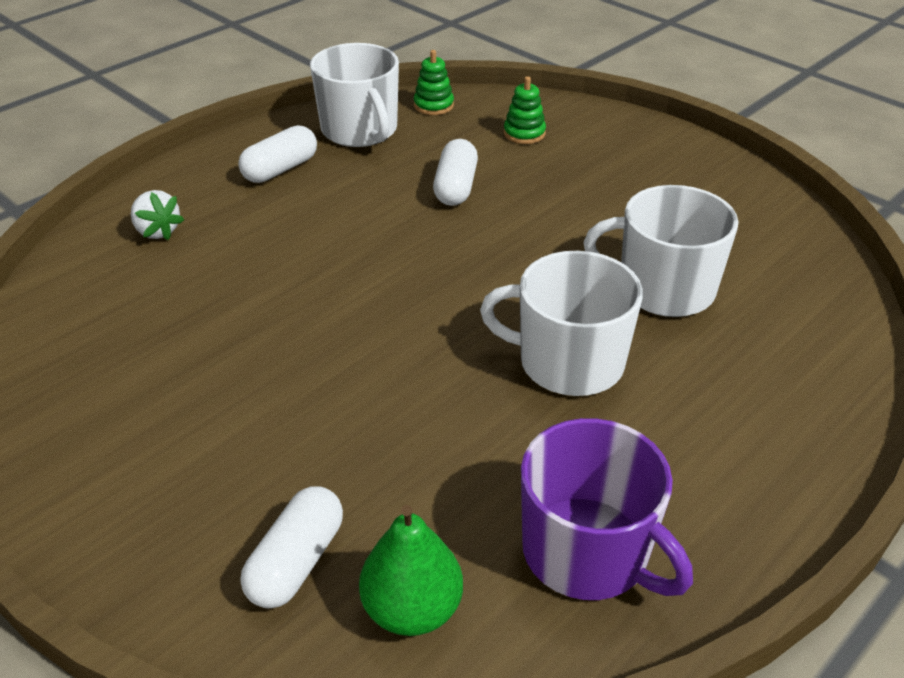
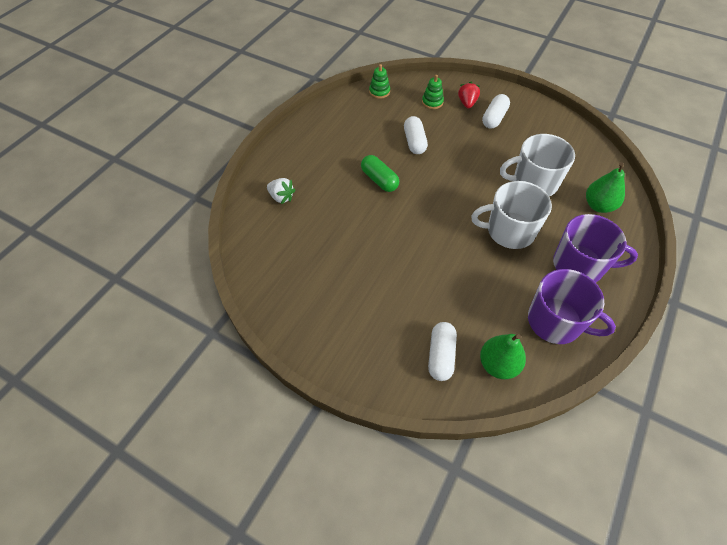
camera: 15 degrees left, 15 degrees up
white capsule [238,125,317,183] -> white capsule moved to [482,94,510,129]
white mug [310,43,399,147] -> none
none -> green capsule [361,155,399,192]
none -> red strawberry [458,82,480,108]
none -> purple mug [553,214,638,283]
none -> green pear [586,162,625,213]

